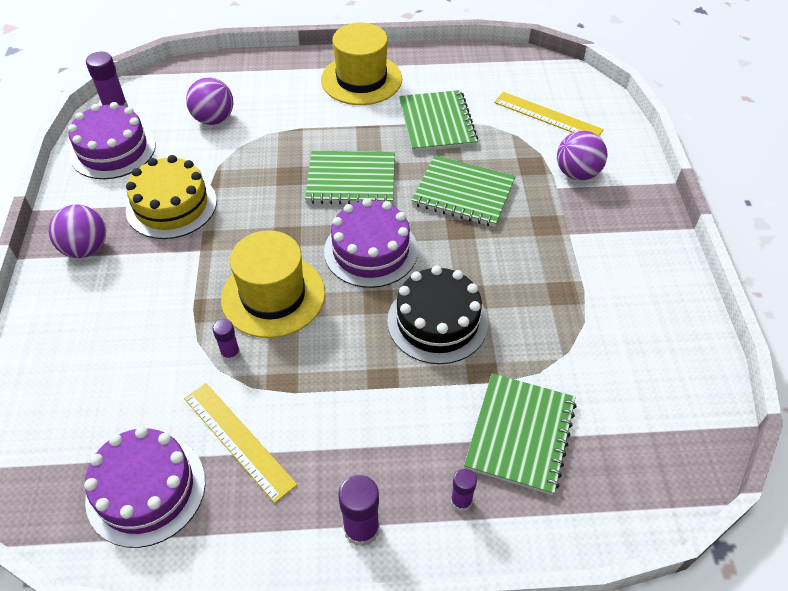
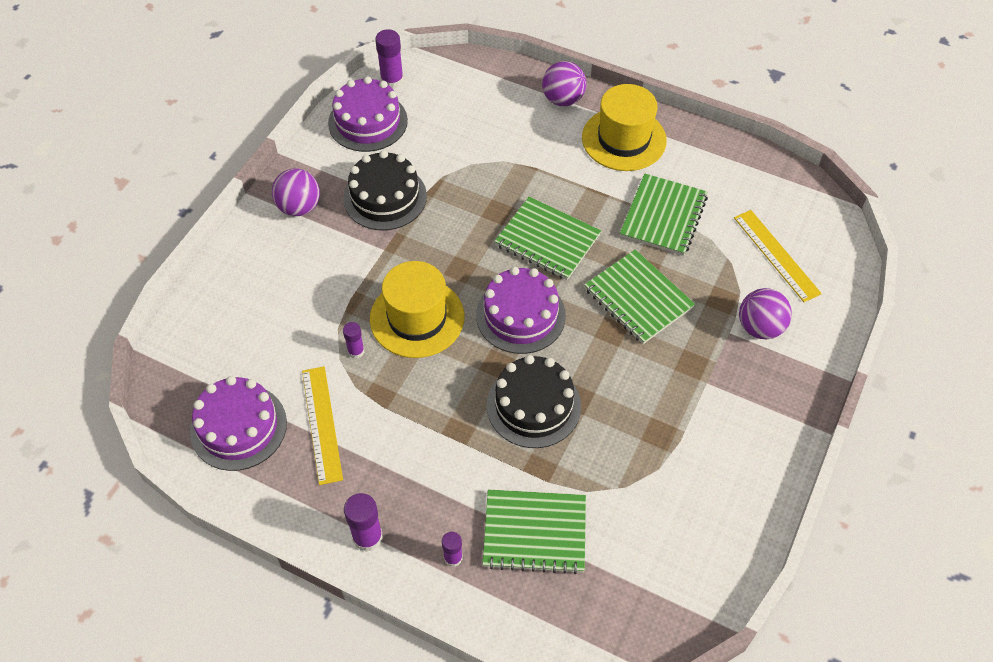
camera: 30 degrees right, 5 degrees up
yellow cake [126,155,217,239] -> black cake [343,150,427,230]
purple ball [186,77,233,125] -> purple ball moved to [542,61,586,106]
green notebook [464,373,577,495] -> green notebook turned 45 degrees clockwise [482,490,586,574]

